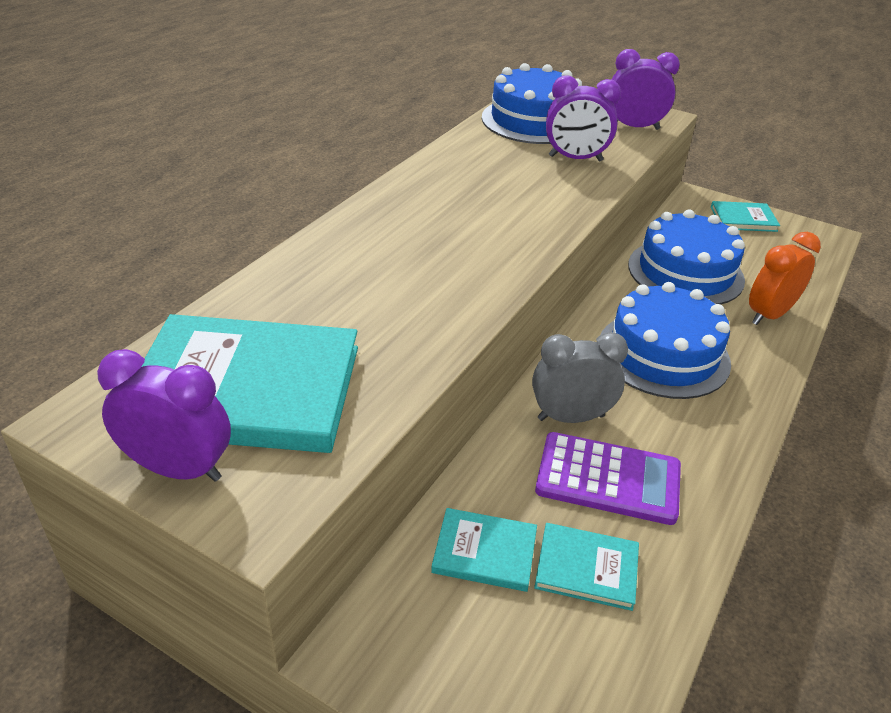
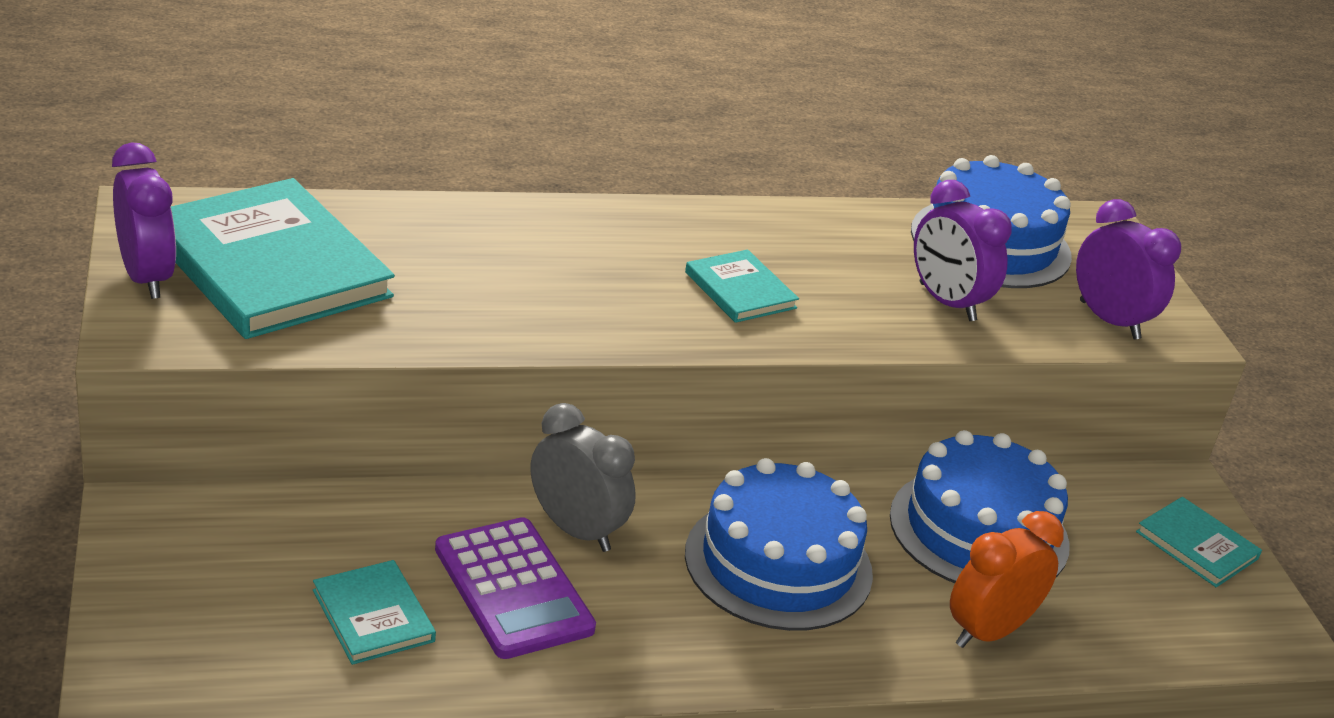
camera: 45 degrees right, 5 degrees down
turquoise book [431,508,537,592] -> turquoise book moved to [685,249,799,323]
orange clock [749,232,821,325] -> orange clock turned 45 degrees counterclockwise [950,511,1064,648]

